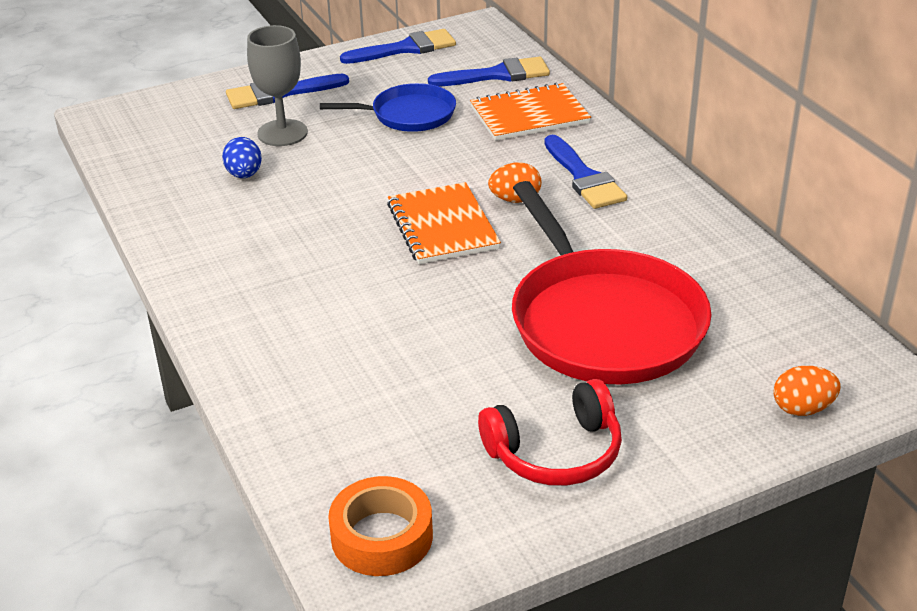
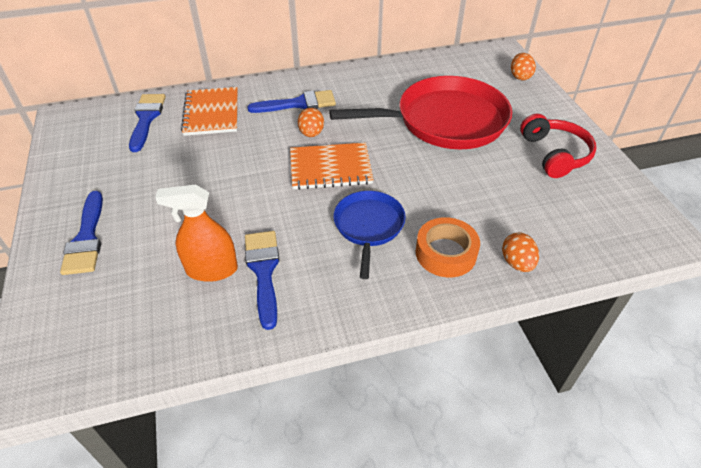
camera: 80 degrees left, 10 degrees up
blue egg [222,137,262,178] -> orange spray bottle [155,185,238,282]
grey goblet [247,25,308,146] -> none
blue pan [320,83,456,132] -> blue pan moved to [333,191,406,279]
orange tape [328,476,433,576] -> orange tape moved to [415,217,480,277]
blue brush [340,29,456,64] -> blue brush moved to [245,231,280,330]
none -> orange egg [502,233,539,272]

